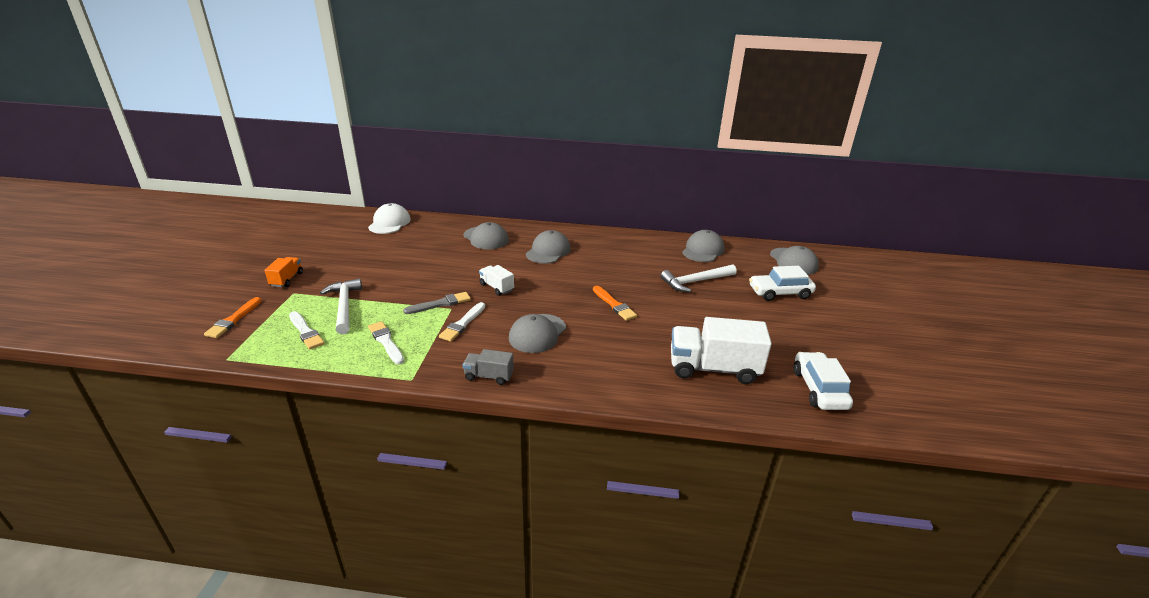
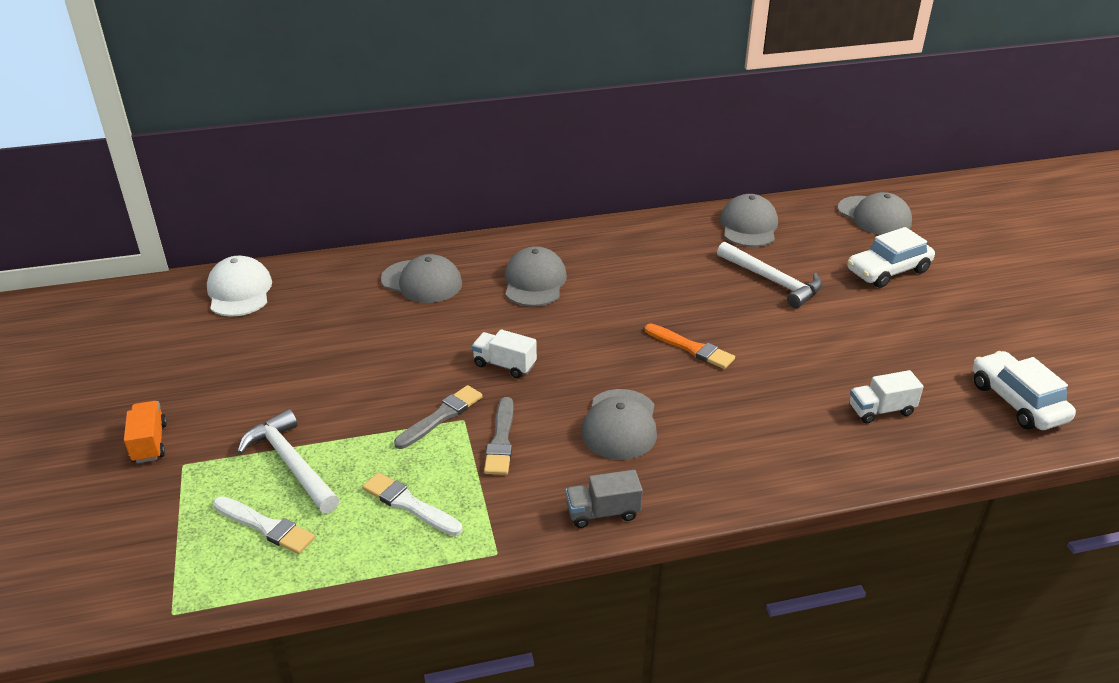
camera: 20 degrees left, 5 degrees up
orange brush [204,297,261,338] -> none
white brush [439,302,485,342] -> grey brush [484,397,513,475]
white hammer [660,264,737,292] -> white hammer turned 90 degrees counterclockwise [717,241,822,308]
white truck [671,317,772,384] -> white truck [850,370,924,423], size x0.51

